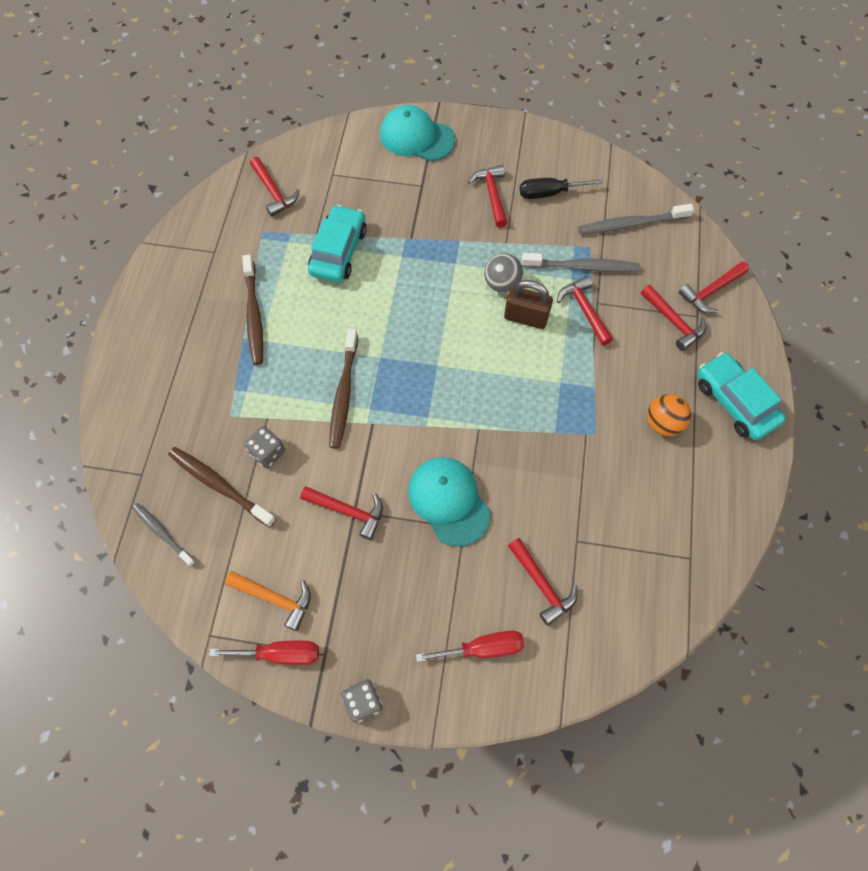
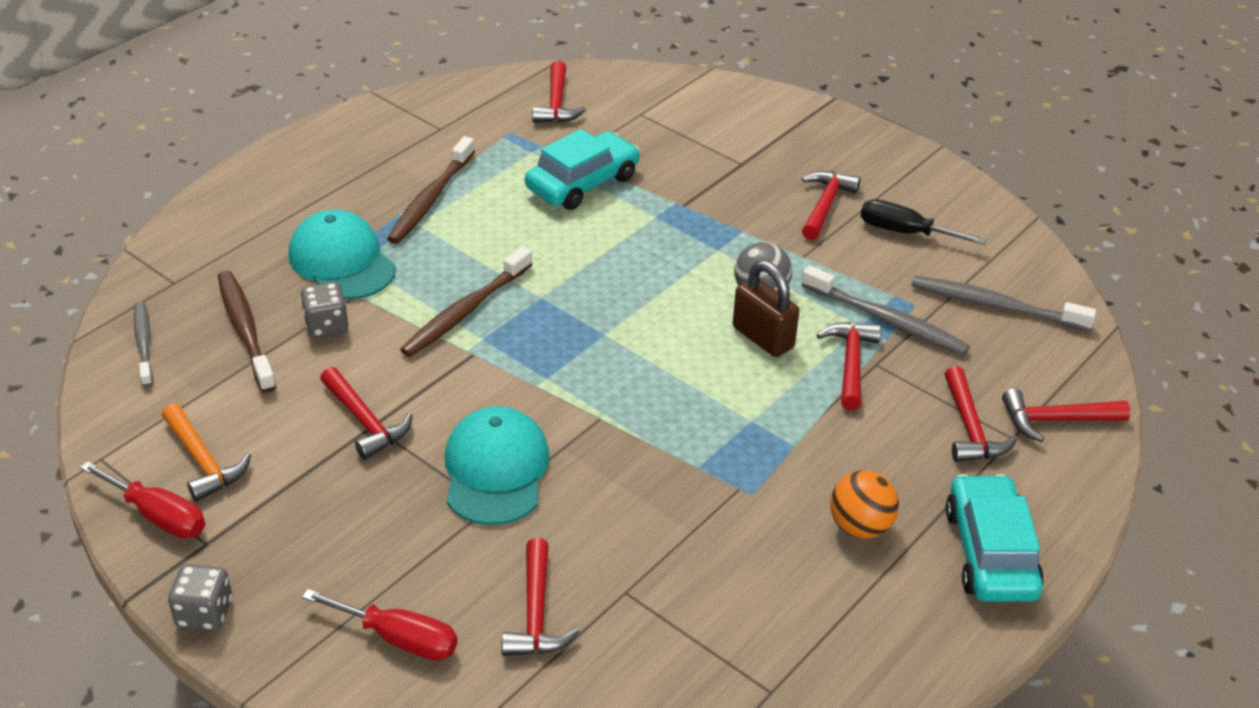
camera: 30 degrees right, 25 degrees down
turquoise cap [380,105,455,161] -> turquoise cap moved to [289,210,396,300]

